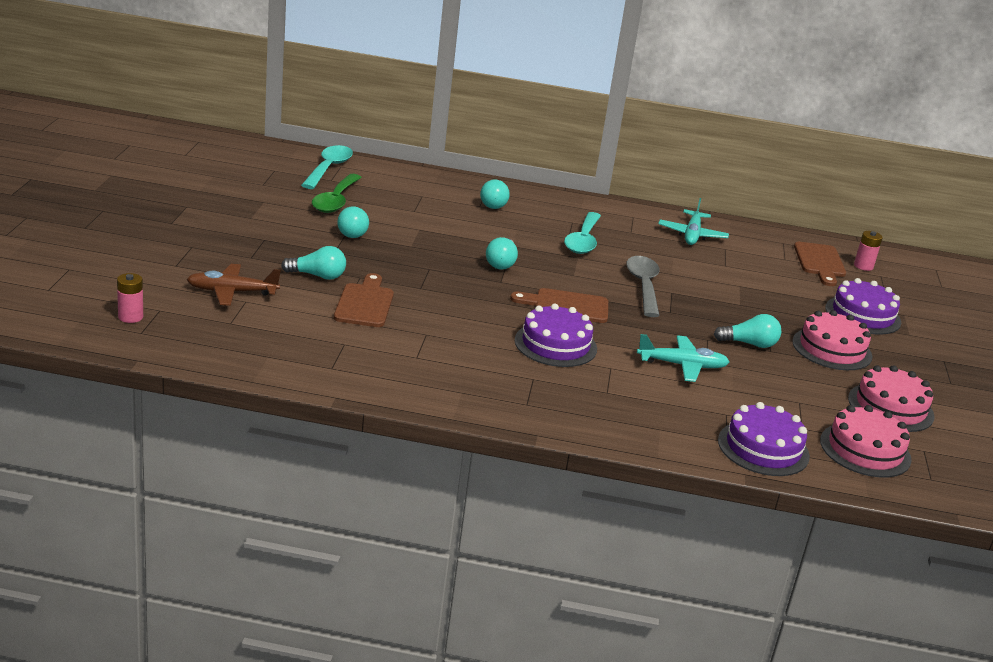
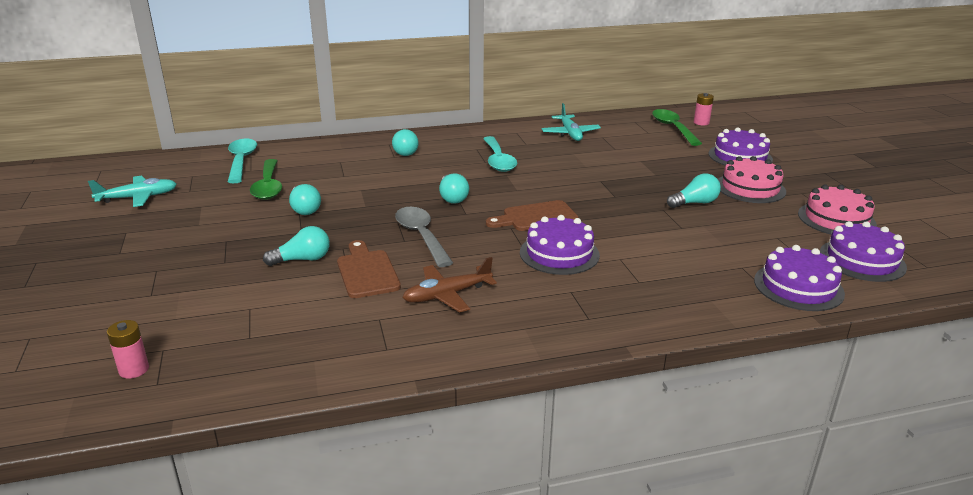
camera: 20 degrees left, 0 degrees up
brown plane [186,264,281,306] -> brown plane moved to [402,257,497,313]
grey spoon [626,256,660,317] -> grey spoon moved to [395,207,453,267]
turquoise plane [637,334,729,382] -> turquoise plane moved to [88,176,177,207]
brown cutting board [794,242,846,286] -> green spoon [652,109,702,146]
pink cake [820,405,911,478] -> purple cake [820,221,907,282]

